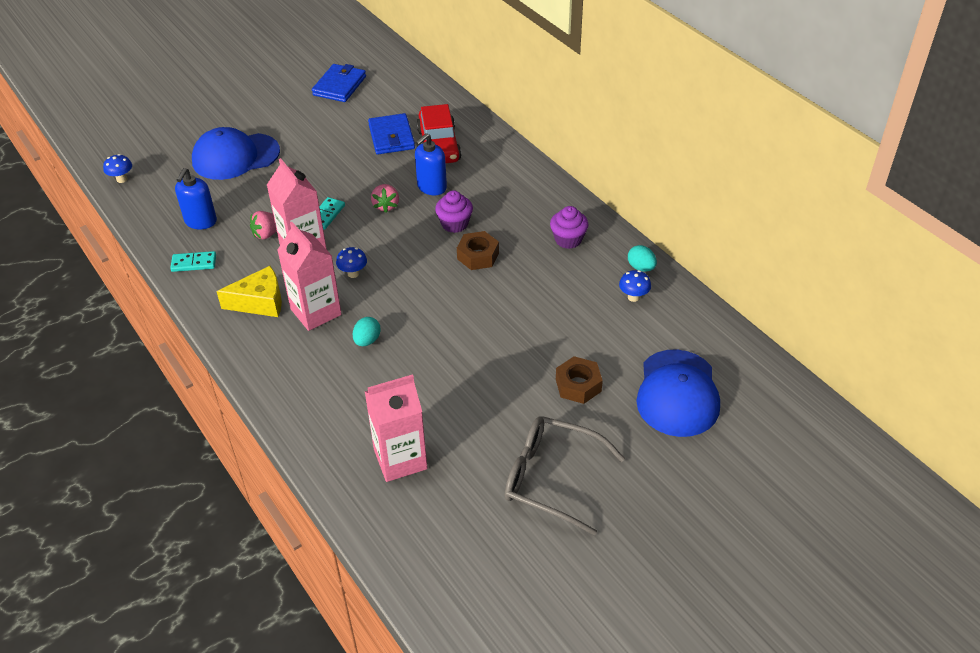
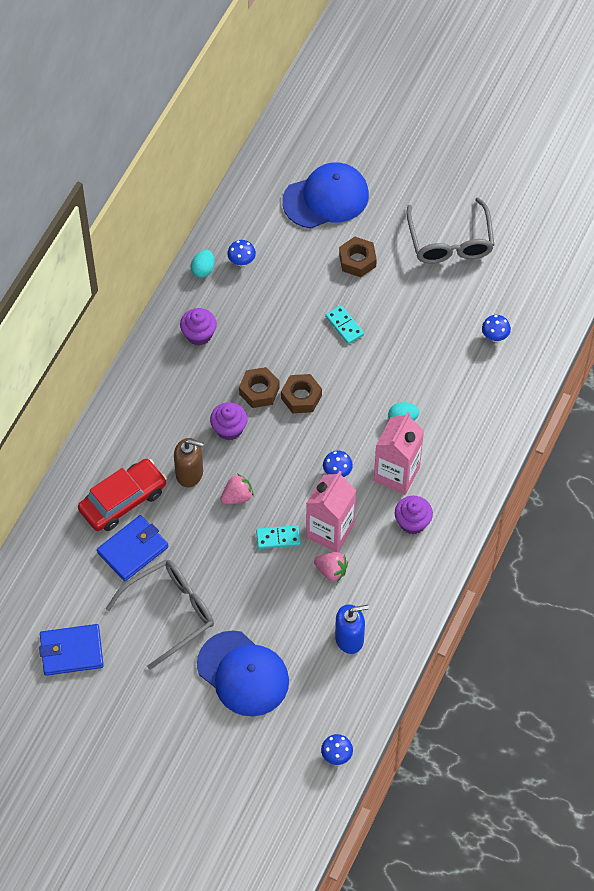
camera: 120 degrees left, 15 degrees up
turquoise domino [170,251,216,272] -> turquoise domino moved to [325,305,364,344]
yellow cheese [216,266,282,317] -> purple cupcake [395,496,433,534]
pink carton [365,374,428,482] -> blue mushroom [482,315,511,342]
blue soap dispenser [415,133,447,195] -> brown soap dispenser [174,438,204,487]
none -> grey glasses [106,560,214,670]
none -> brown nut [281,374,322,413]

